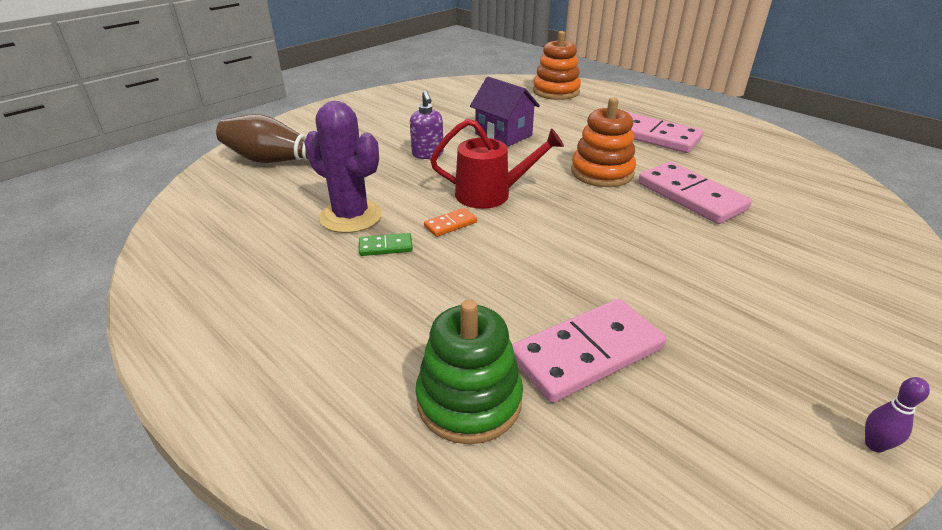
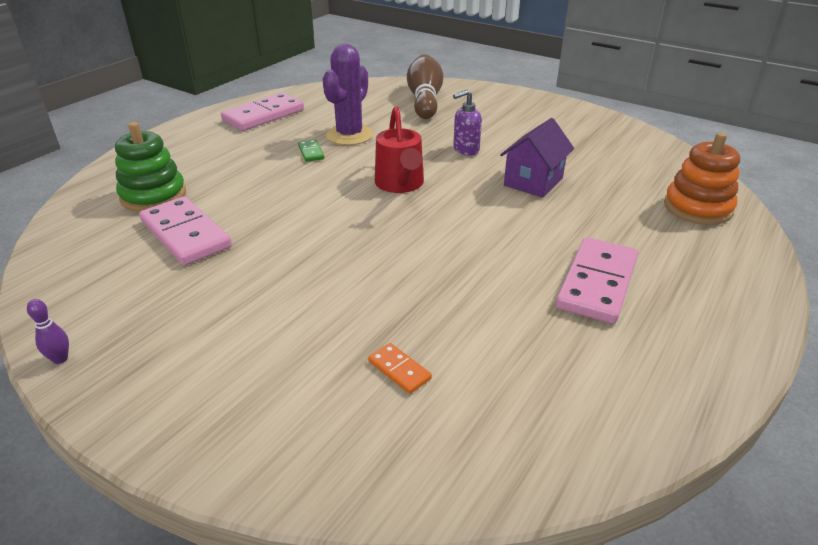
camera: 80 degrees right, 0 degrees up
orange domino [424,208,477,237] -> orange domino moved to [368,343,432,394]
orange stacking toy [571,97,636,187] -> none
pink domino [638,162,752,224] -> pink domino moved to [221,93,304,131]

